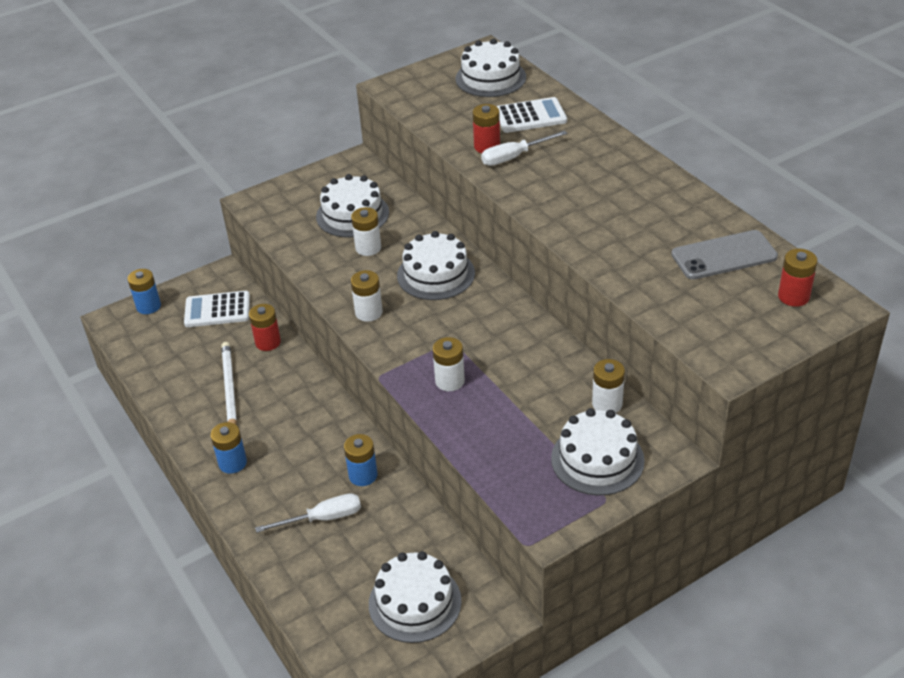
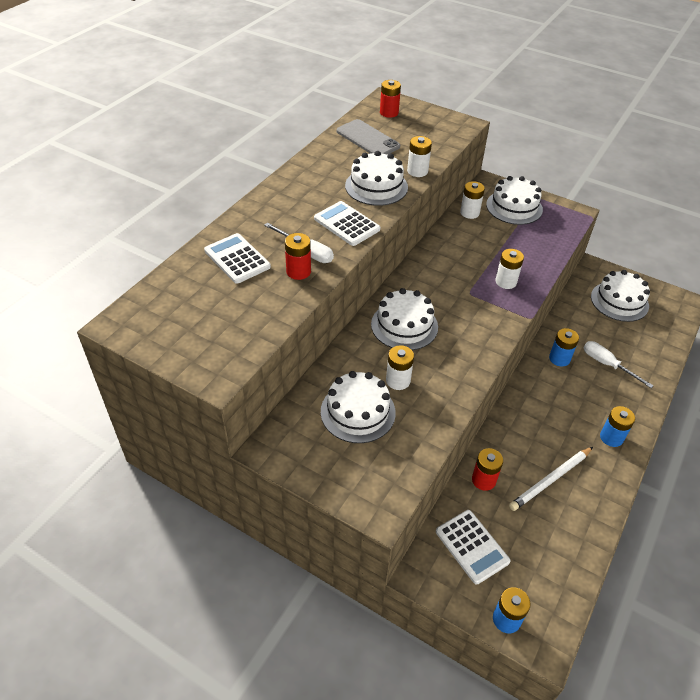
camera: 120 degrees left, 5 degrees up
white battery [351,270,383,322] -> white battery moved to [407,136,432,177]
white cake [456,39,526,97] -> white cake moved to [345,151,408,206]
none -> white calculator [314,201,380,246]

